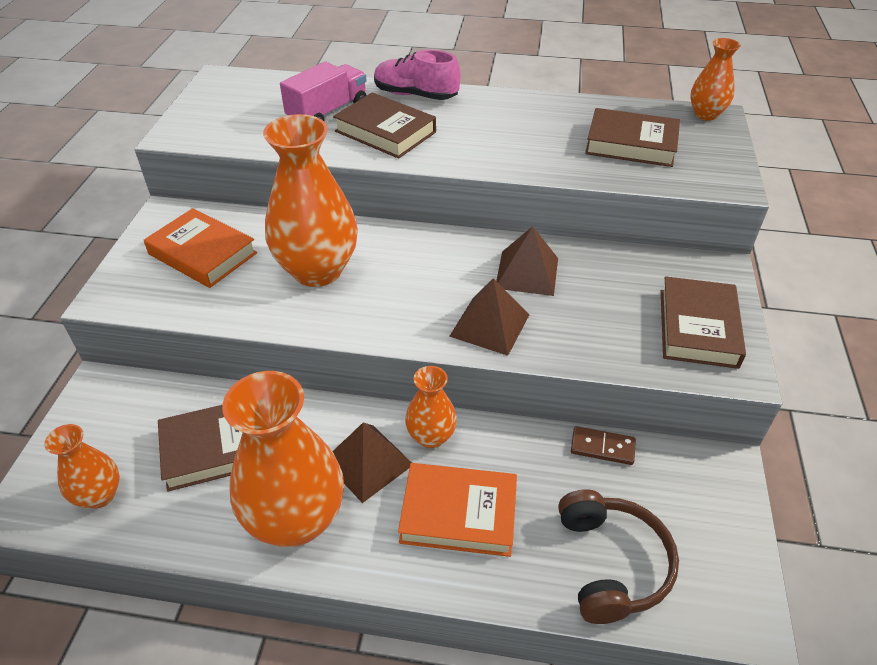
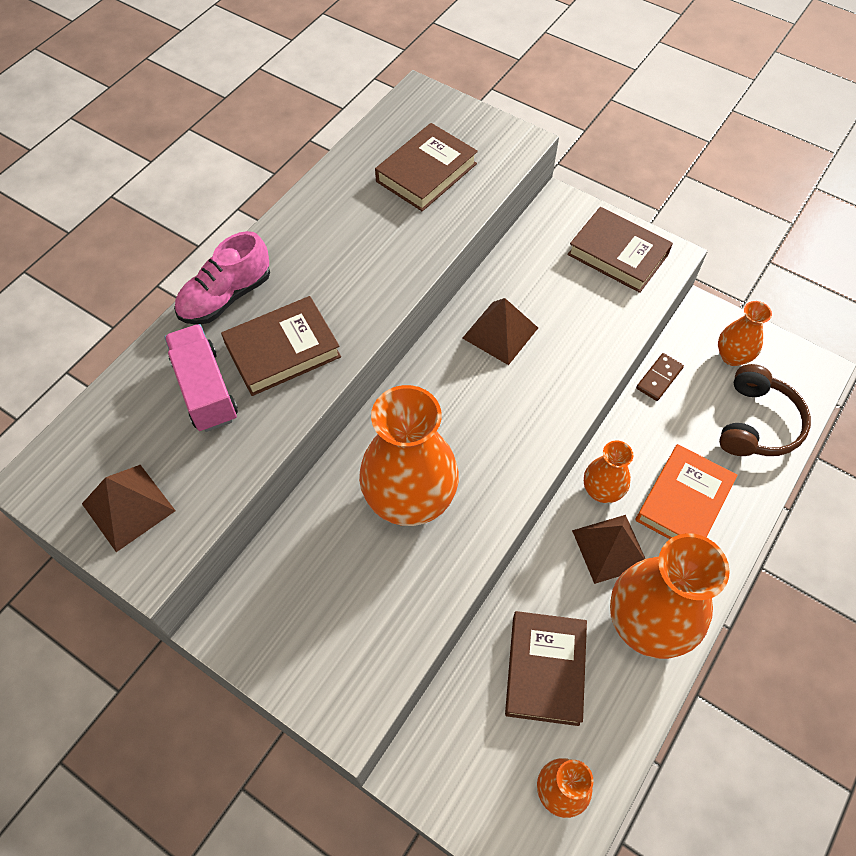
camera: 65 degrees left, 15 degrees up
orange book [144,208,257,288] -> none
brown pyramid [449,278,529,356] -> brown pyramid moved to [82,465,176,552]
brown headphones [558,489,679,624] -> brown headphones turned 90 degrees clockwise [719,364,811,456]
orange vase [690,38,741,120] -> orange vase moved to [718,301,772,366]

